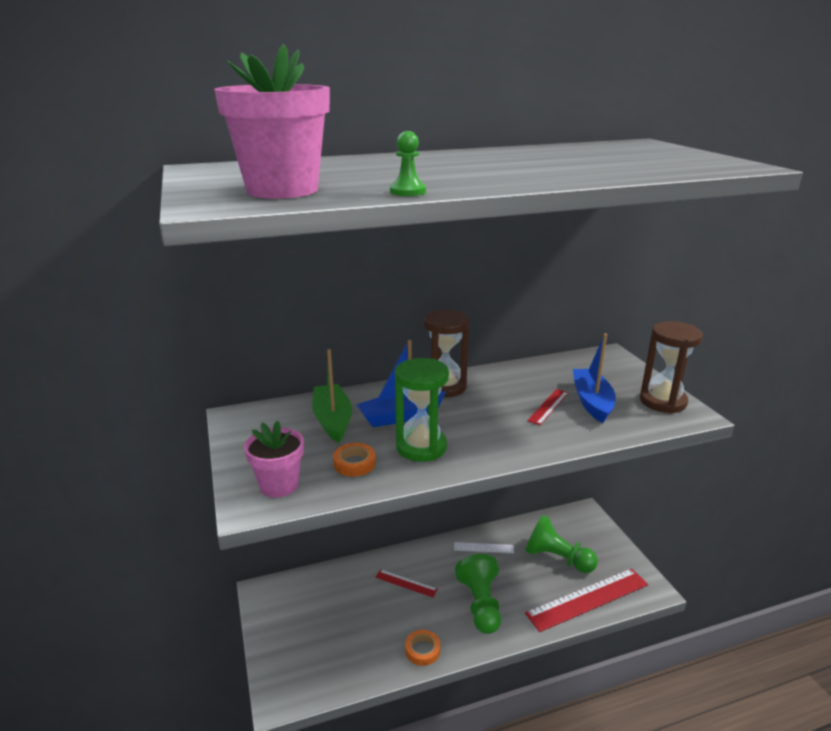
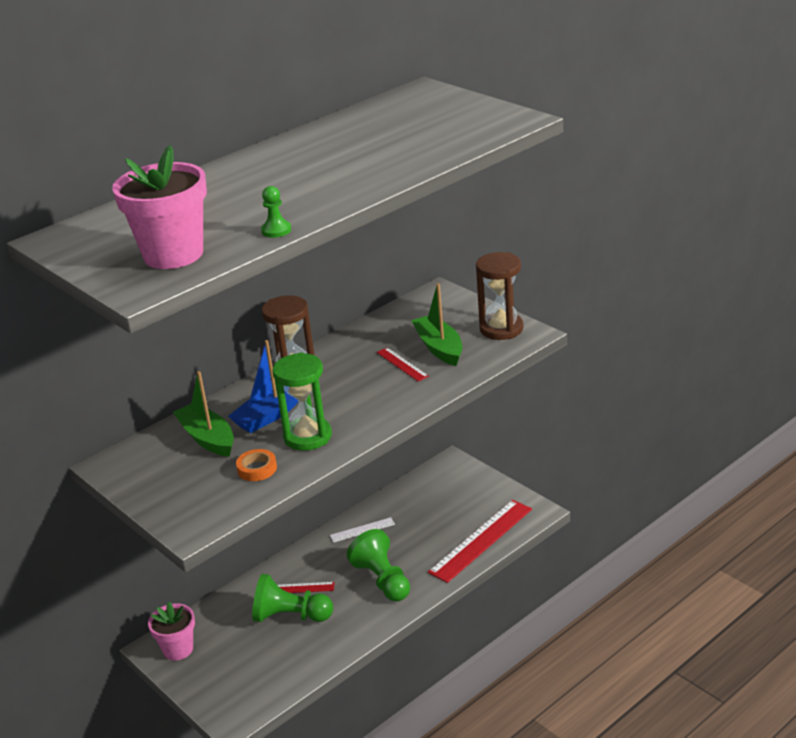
camera: 20 degrees left, 5 degrees up
pink flower pot [244,421,304,498] -> pink flower pot moved to [148,602,195,660]
orange tape [405,630,440,666] -> none
green pawn [526,515,598,573] -> green pawn moved to [252,574,333,622]
red ruler [527,389,569,425] -> red ruler turned 45 degrees counterclockwise [377,348,429,382]
blue boat [573,333,616,423] -> green boat [411,283,462,366]

